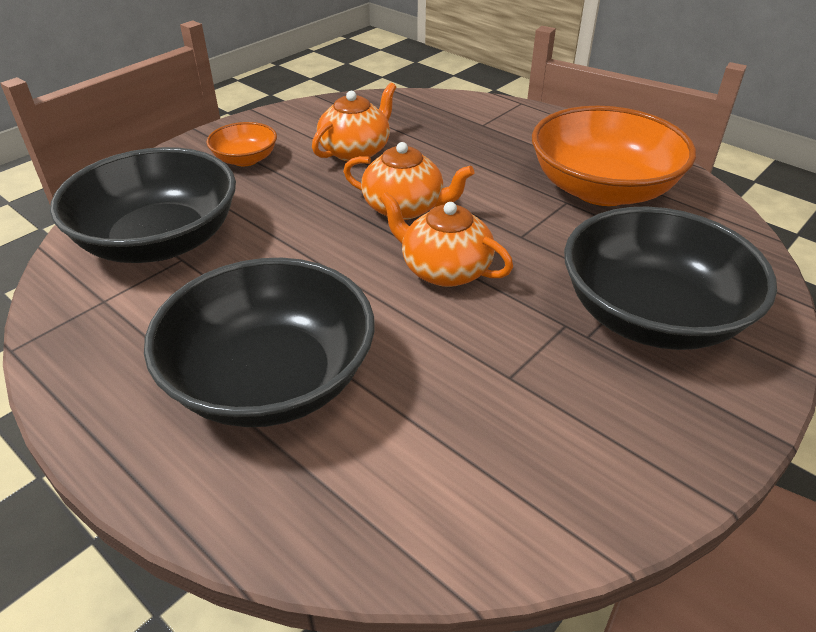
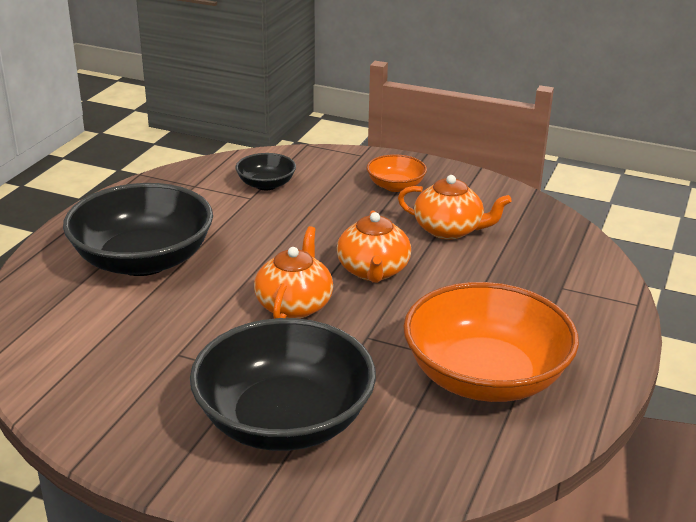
camera: 70 degrees right, 10 degrees down
black bowl [50,147,236,263] -> black bowl [236,153,296,190], size x0.48

